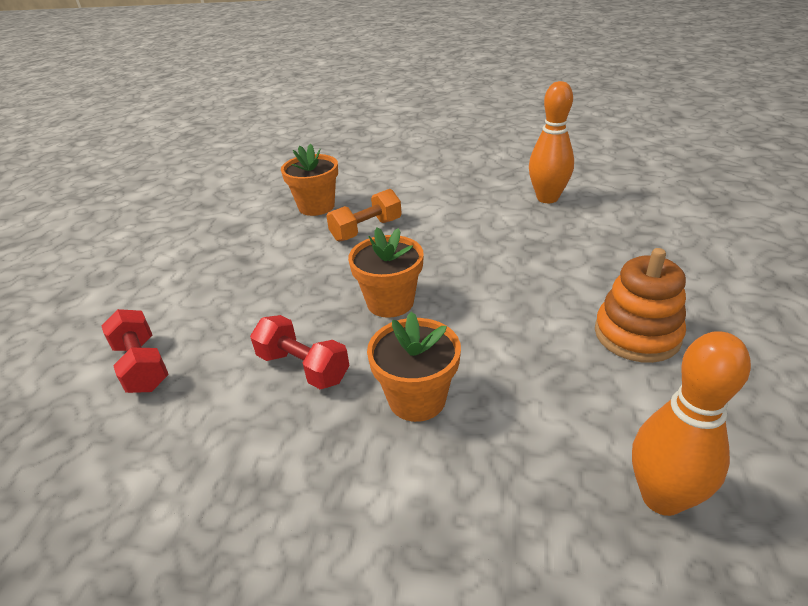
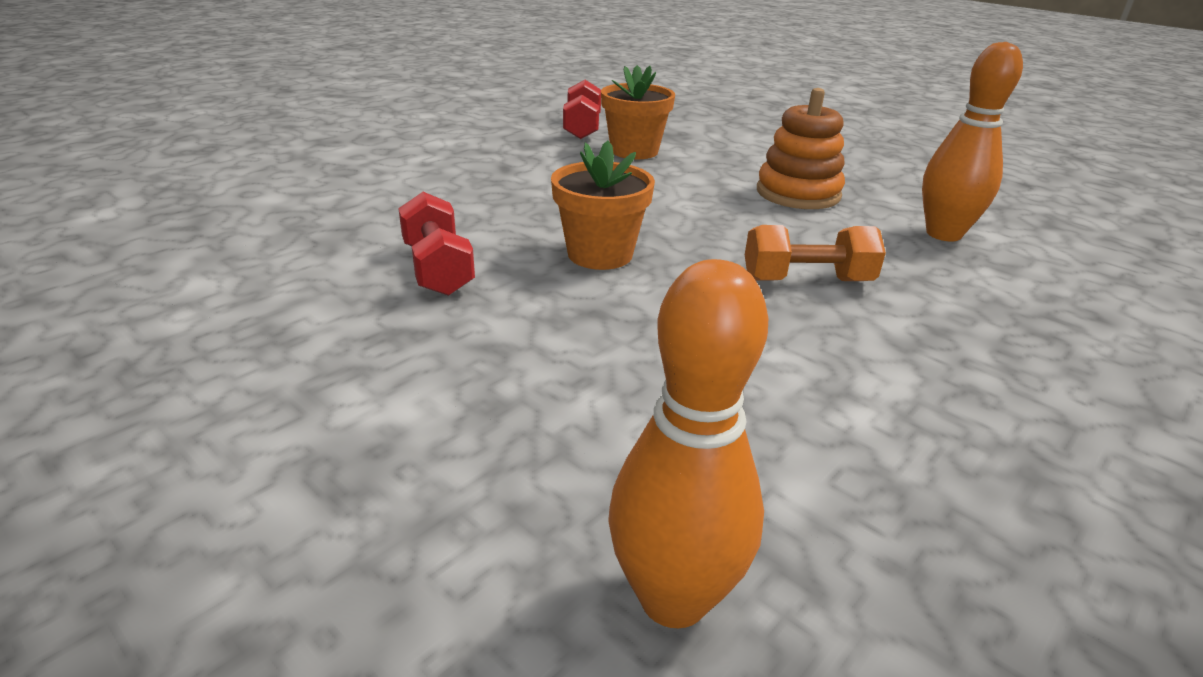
camera: 30 degrees right, 5 degrees down
red dumbbell [101,309,169,393] -> red dumbbell moved to [563,80,601,139]
orange dumbbell [326,189,402,242] -> orange dumbbell moved to [745,225,886,281]
orange flower pot [367,312,461,422] -> none
orange stacking toy [595,248,686,363] -> orange stacking toy moved to [757,88,845,209]

